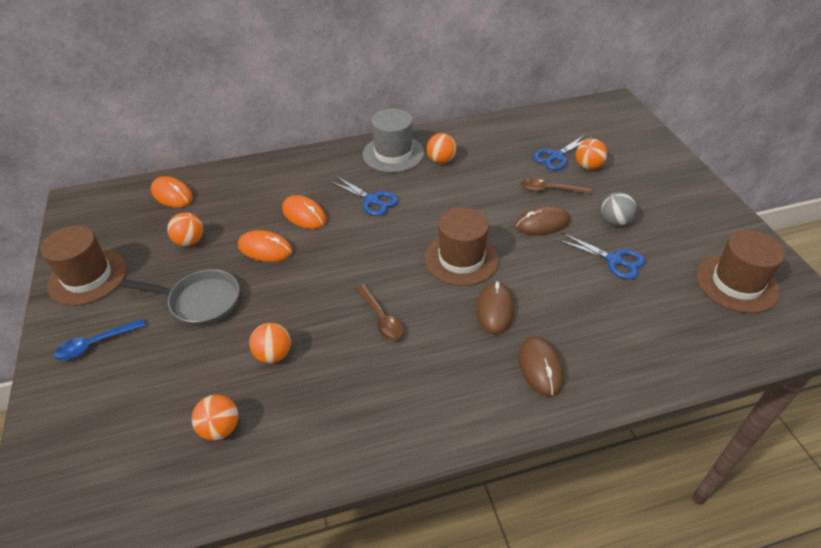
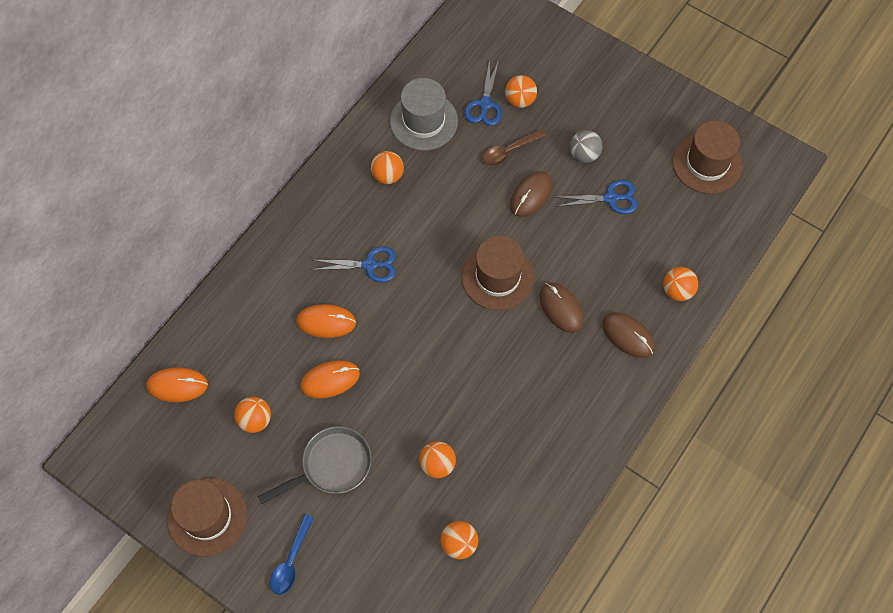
camera: 40 degrees left, 20 degrees up
brown spoon [356,284,404,340] -> none
grey hat [363,108,424,173] -> grey hat moved to [390,78,458,151]
none -> orange ball [663,267,698,301]

